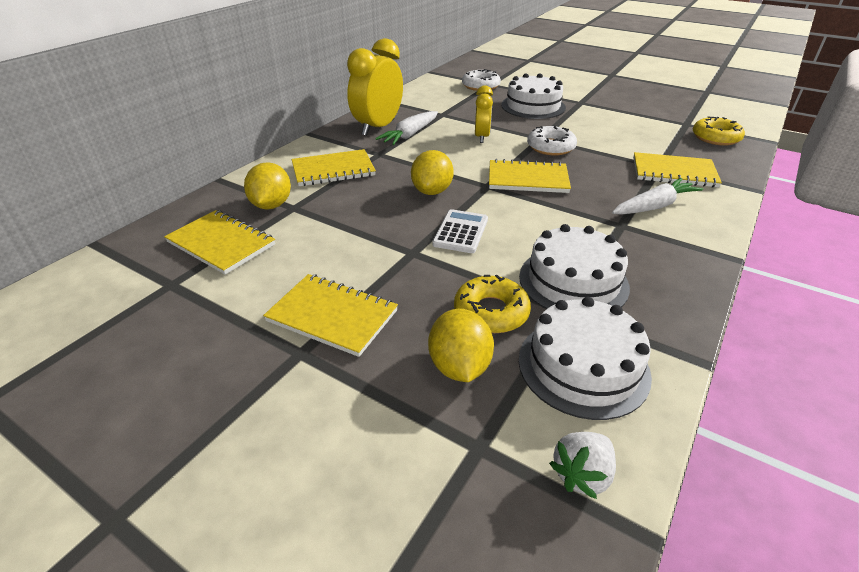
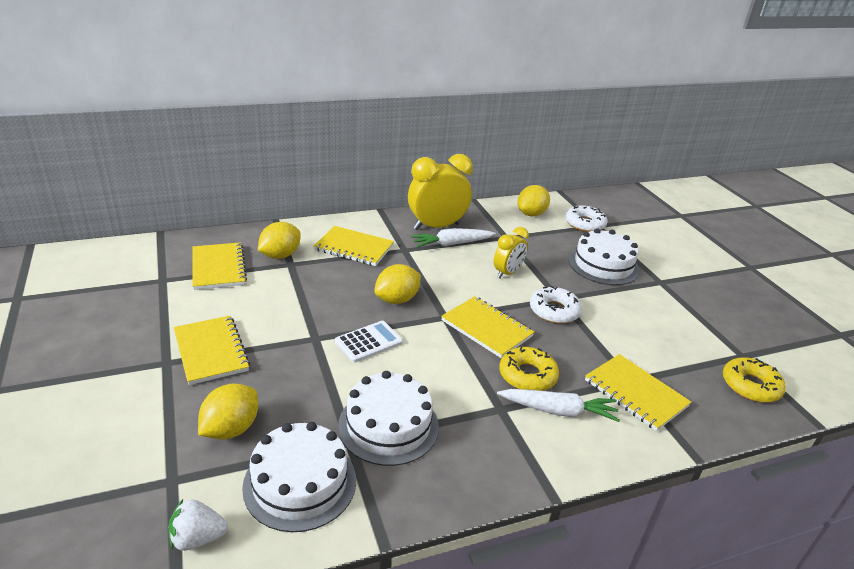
camera: 35 degrees right, 5 degrees down
yellow donut [454,275,531,333] -> yellow donut moved to [500,347,559,391]
none -> yellow lemon [517,185,550,216]

